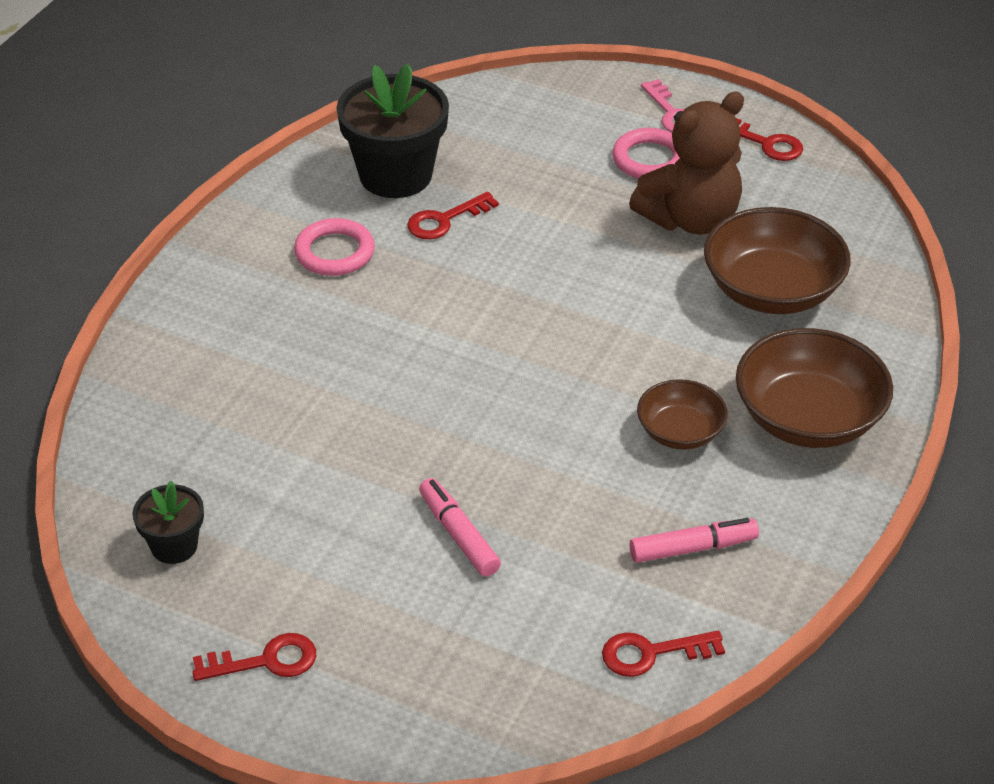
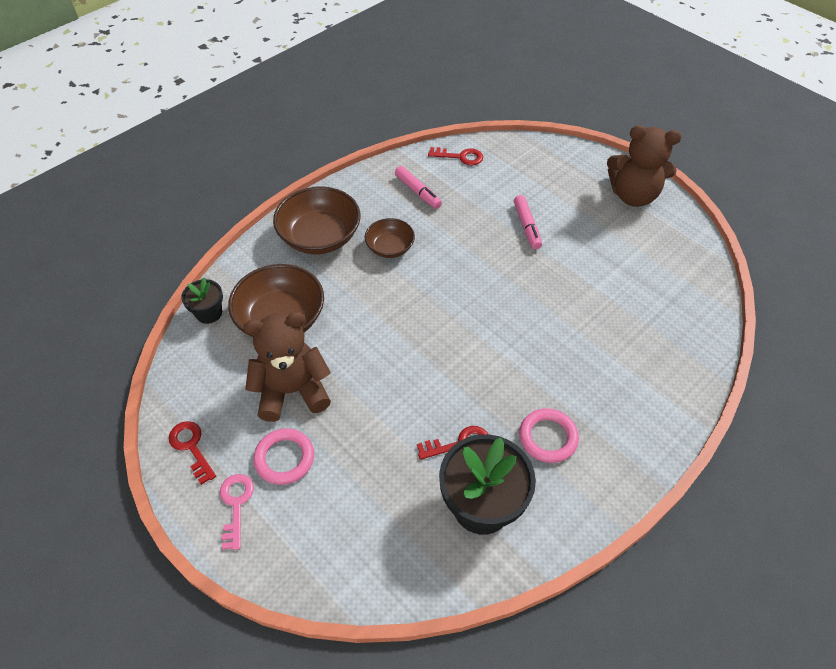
camera: 160 degrees left, 10 degrees up
black flower pot [132,480,204,564] -> black flower pot moved to [181,278,223,324]
red key [192,633,316,681] -> brown teddy bear [607,125,681,207]
pink marker [630,518,759,563] -> pink marker turned 135 degrees counterclockwise [395,166,442,209]

